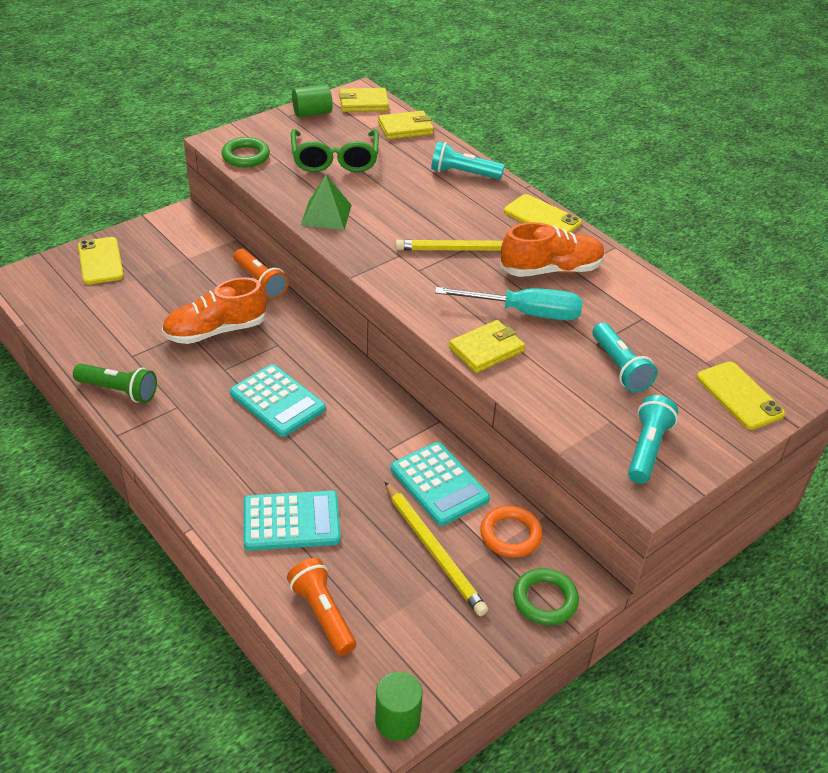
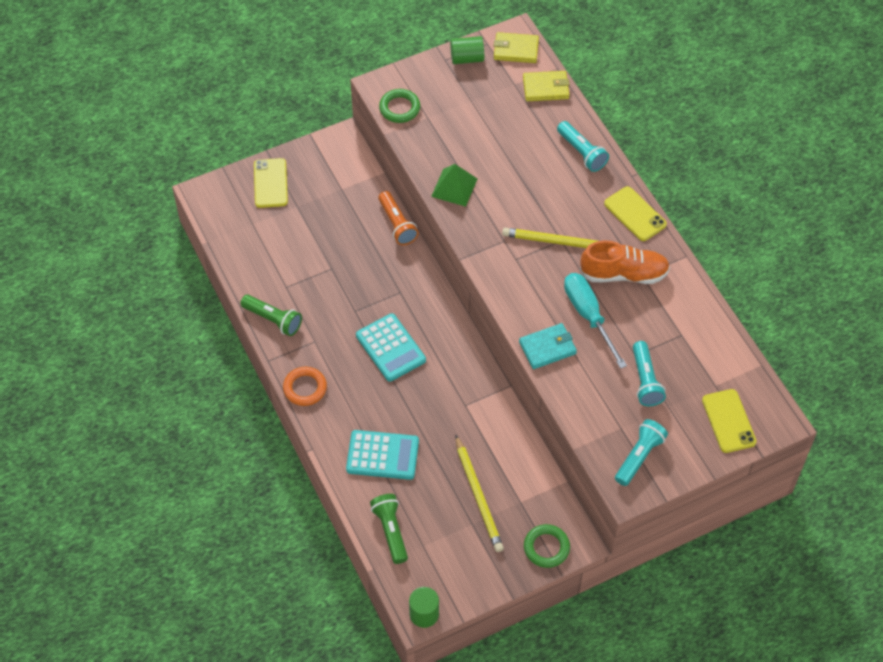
camera: 15 degrees right, 15 degrees up
orange shoe [162,277,266,344] -> none
orange flashlight [287,558,356,656] -> green flashlight [370,494,408,564]
green glasses [291,129,379,172] -> none
turquoise calculator [391,442,490,526] -> none
turquoise flashlight [431,142,505,179] -> turquoise flashlight turned 150 degrees counterclockwise [557,121,609,172]
turquoise screwdriver [435,287,583,320] -> turquoise screwdriver turned 135 degrees counterclockwise [564,273,627,369]
yellow wallet [449,320,525,373] -> turquoise wallet [519,323,577,369]
orange ring [480,506,543,558] -> orange ring moved to [283,367,327,406]

